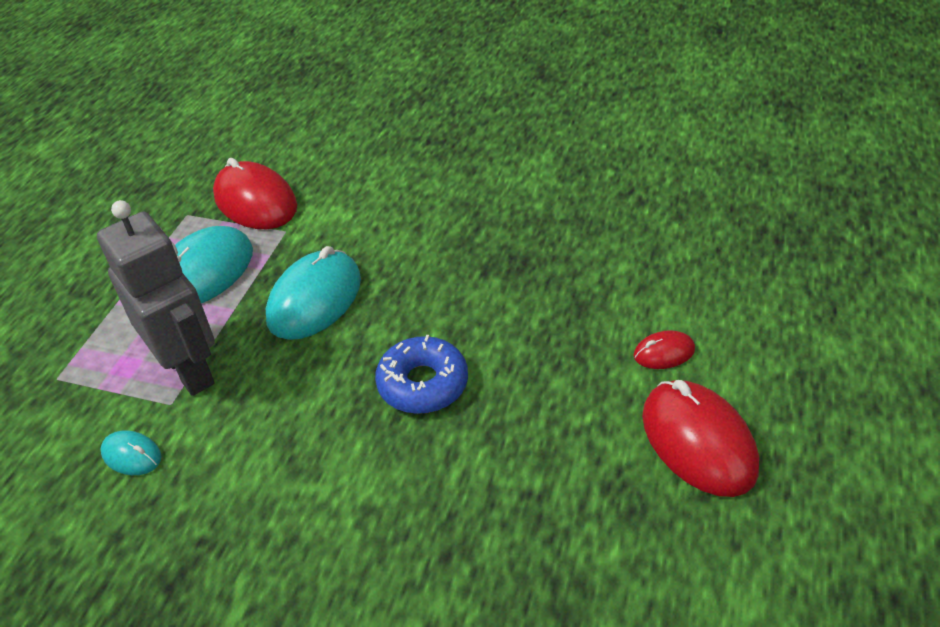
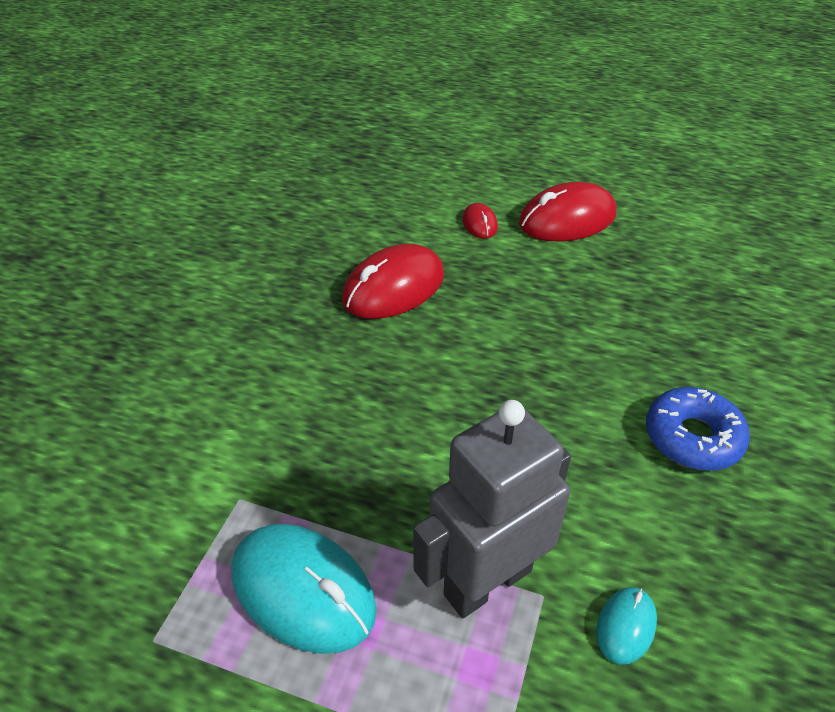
camera: 90 degrees left, 0 degrees up
red mouse [213,158,297,229] -> red mouse moved to [342,244,444,319]
turquoise mouse [266,246,361,340] -> none
blue donut [375,335,468,414] -> blue donut moved to [646,387,750,471]

